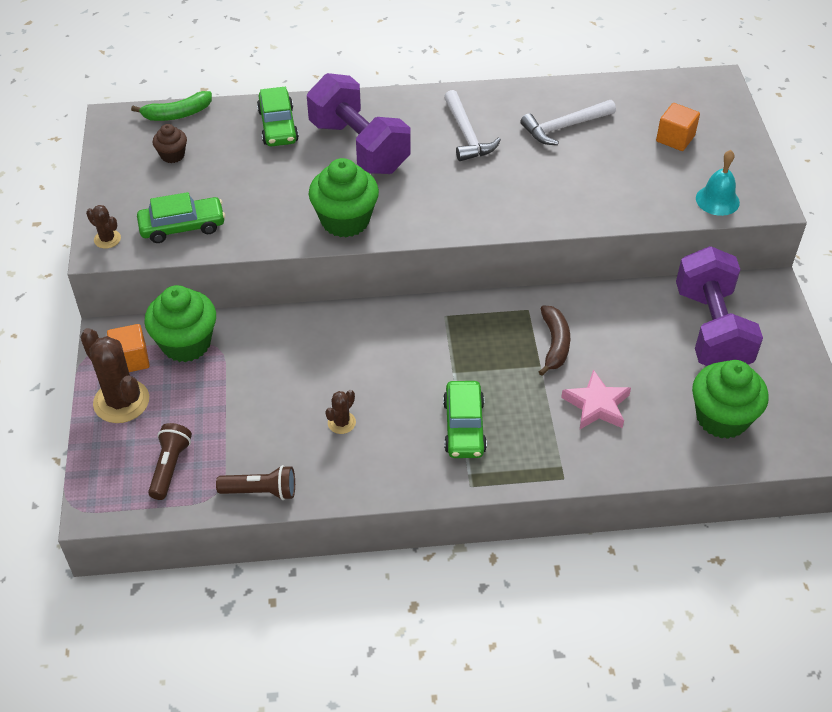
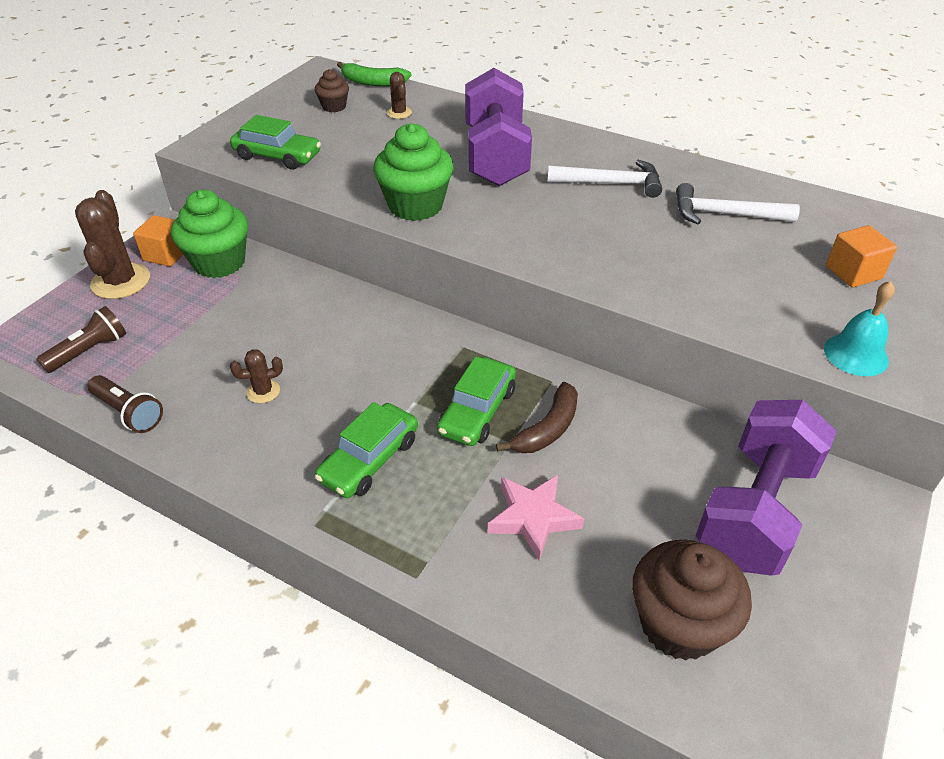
camera: 35 degrees right, 5 degrees down
brown cactus [86,205,121,249] -> brown cactus moved to [387,72,412,119]
green car [257,87,299,146] -> green car moved to [437,356,516,446]
white hammer [444,90,501,161] -> white hammer turned 105 degrees counterclockwise [547,160,662,198]
green cupcake [692,360,769,439] -> brown cupcake [632,540,752,661]

